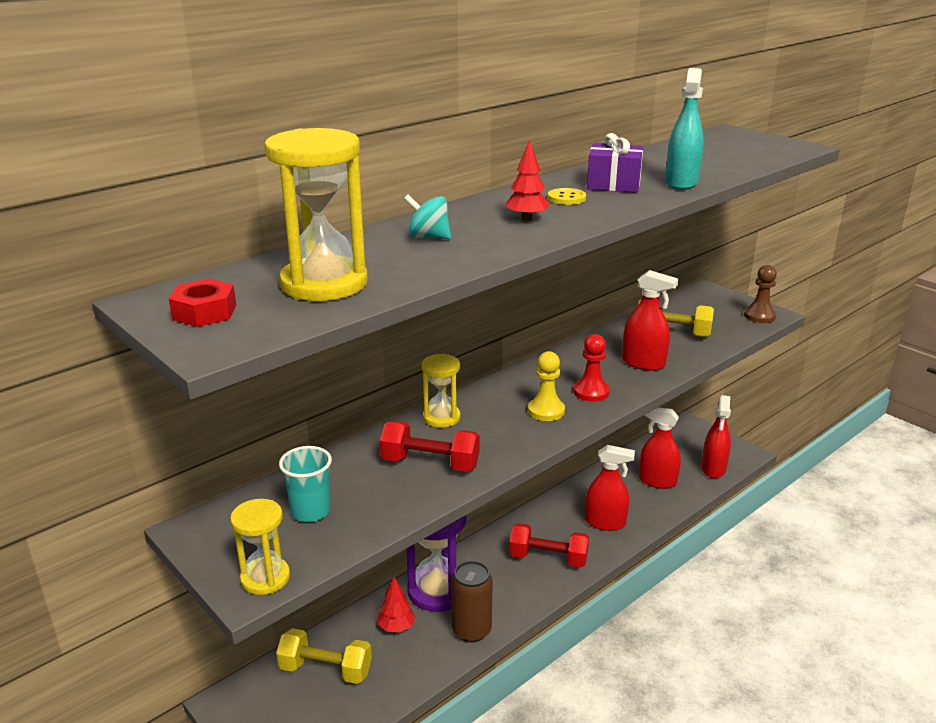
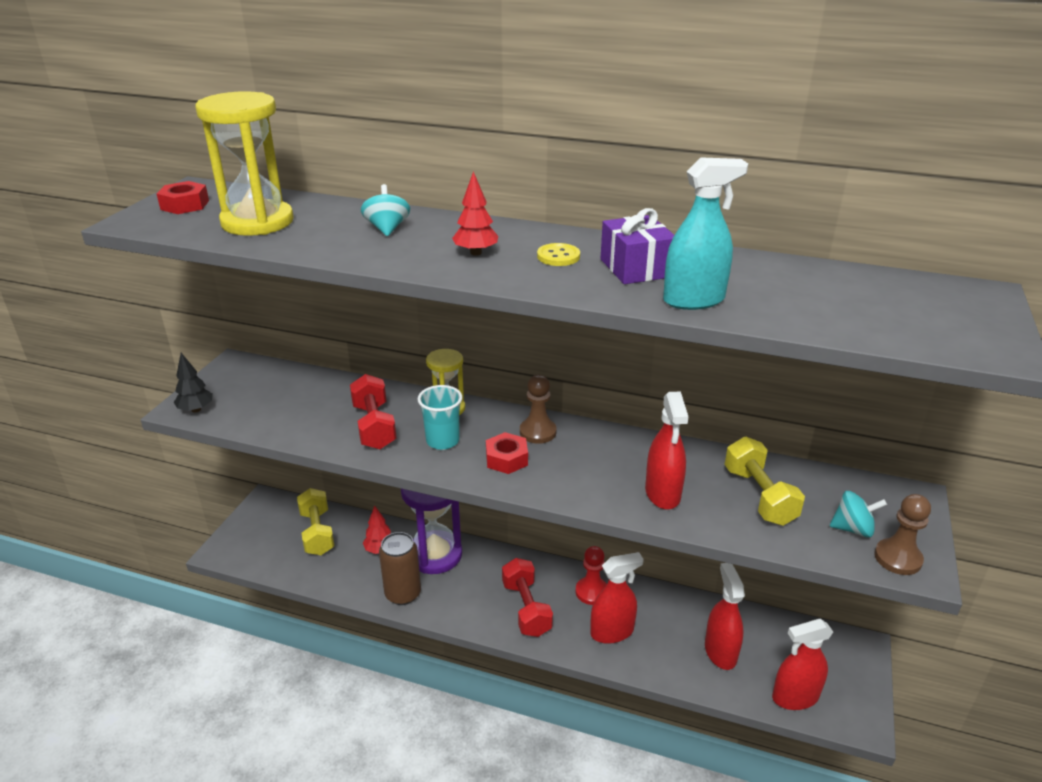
camera: 60 degrees right, 5 degrees up
yellow hourglass [230,499,290,595] -> black tree [174,353,213,413]
turquoise cup [279,446,332,522] -> turquoise cup moved to [417,385,462,450]
yellow pawn [528,351,565,421] -> red nut [486,432,528,474]
red pawn [573,334,610,402] -> red pawn moved to [576,546,607,605]
red spray bottle [585,445,635,531] -> red spray bottle turned 90 degrees counterclockwise [590,552,644,644]
none -> brown pawn [520,375,557,444]
none -> turquoise spinning top [830,491,887,538]

